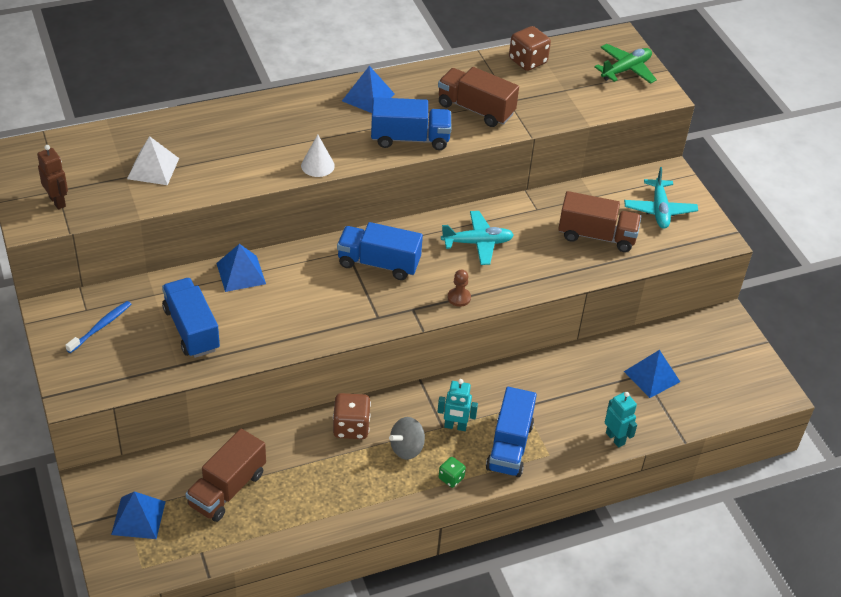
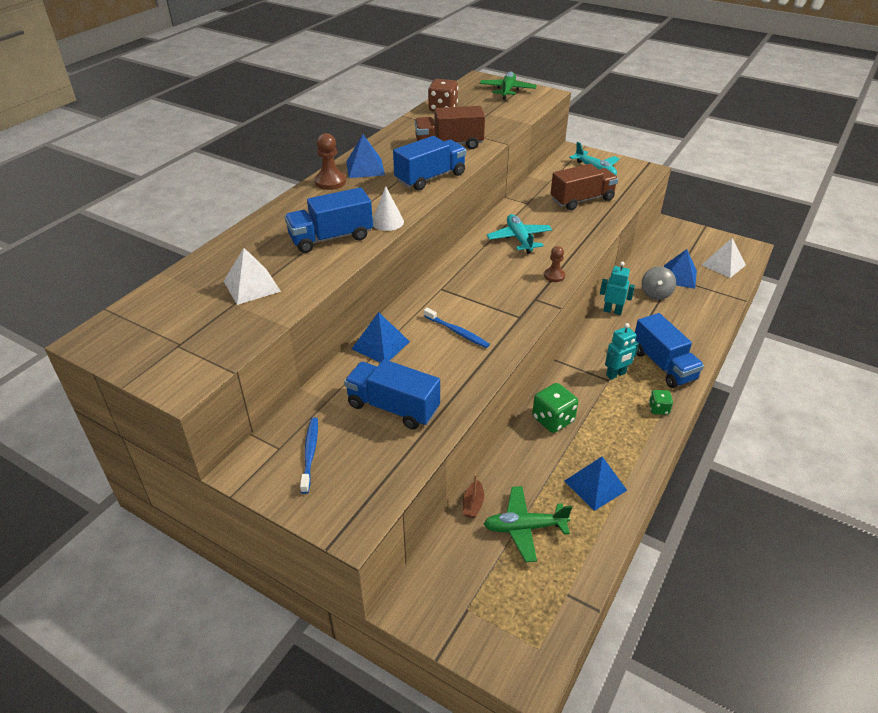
camera: 35 degrees left, 5 degrees down
brown robot [37,145,68,209] -> none
blue pyramid [111,491,166,539] -> blue pyramid moved to [565,456,627,511]
brown truck [186,429,266,522] -> green plane [484,486,572,562]
brown dice [333,393,371,439] -> green dice [532,383,578,433]
blue truck [337,222,423,280] -> blue truck moved to [285,187,373,253]
grey spinning top [389,417,425,460] -> grey spinning top moved to [642,266,676,300]
turquoise plane [441,211,514,265] -> turquoise plane turned 60 degrees counterclockwise [487,214,552,254]
turquoise robot [605,392,637,448] -> turquoise robot moved to [600,262,635,315]
none -> brown pawn [315,133,346,190]
none -> blue toothbrush [424,308,490,348]
none -> brown boat [463,474,484,518]
none -> white pyramid [702,238,746,278]

